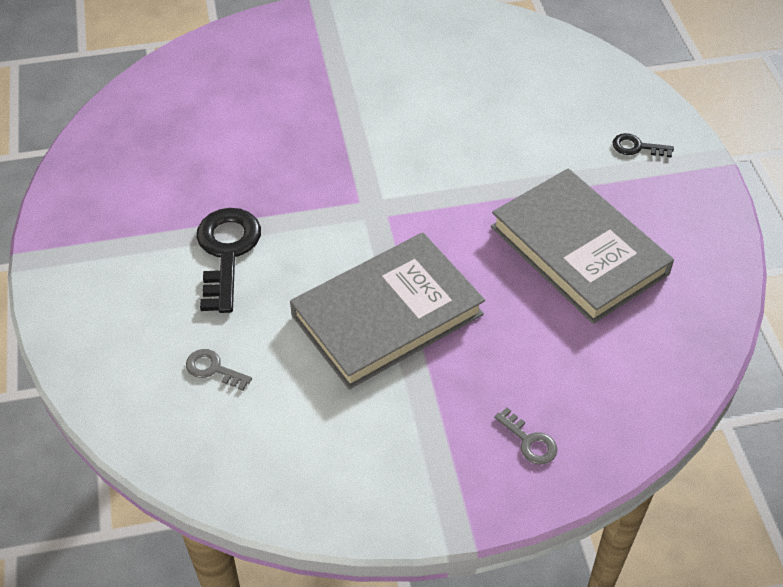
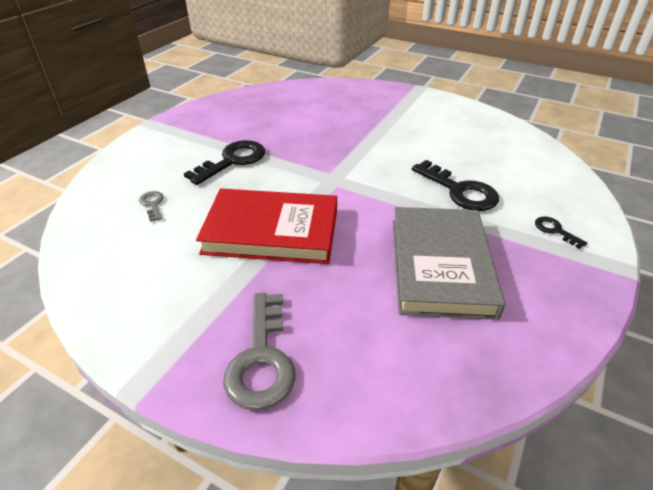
camera: 40 degrees right, 10 degrees down
grey book [290,233,485,390] -> red book [196,189,337,264]
grey key [494,407,558,465] -> grey key [223,293,295,410], size x2.03
none -> black key [412,160,499,211]

